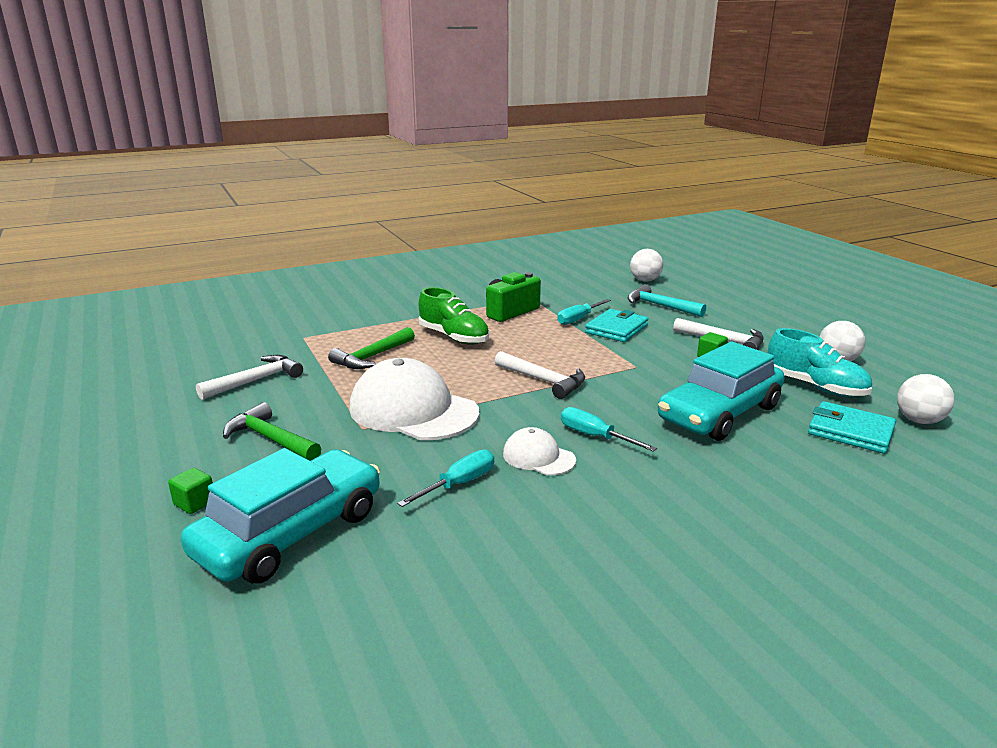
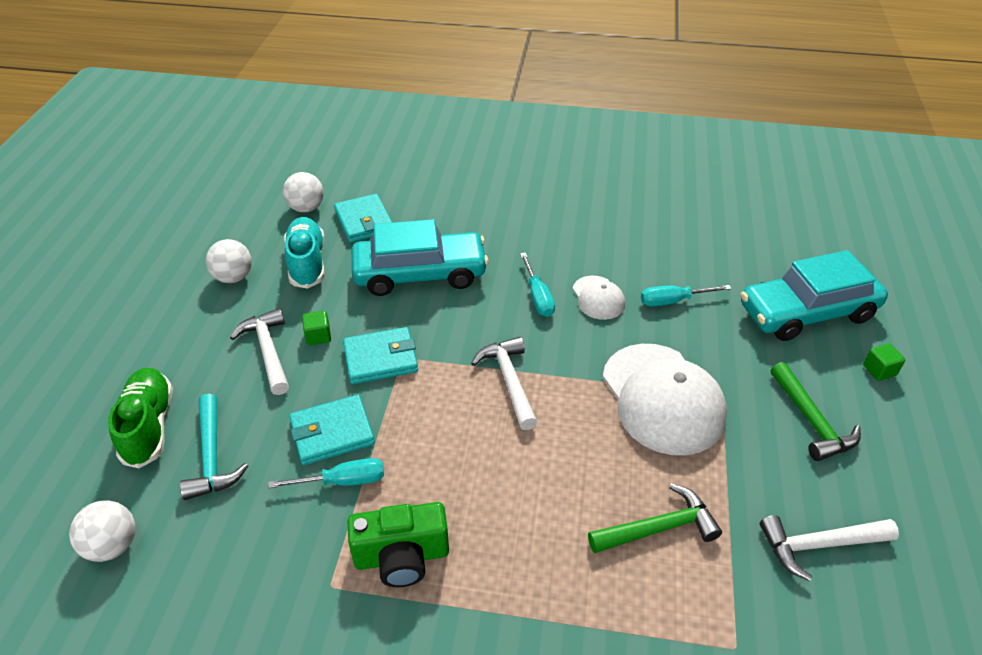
camera: 145 degrees left, 20 degrees up
green shoe [419,287,489,345] -> green shoe moved to [108,368,173,468]
none -> turquoise wallet [343,327,418,384]

